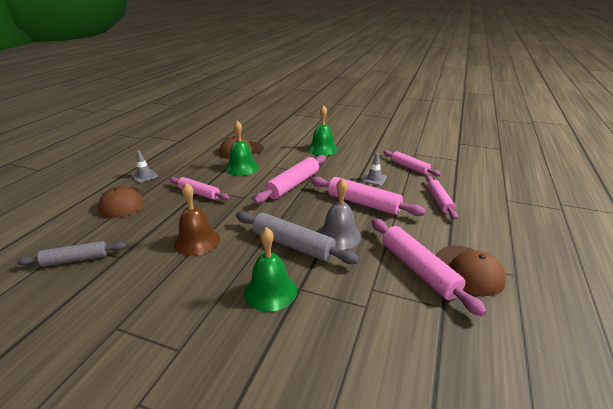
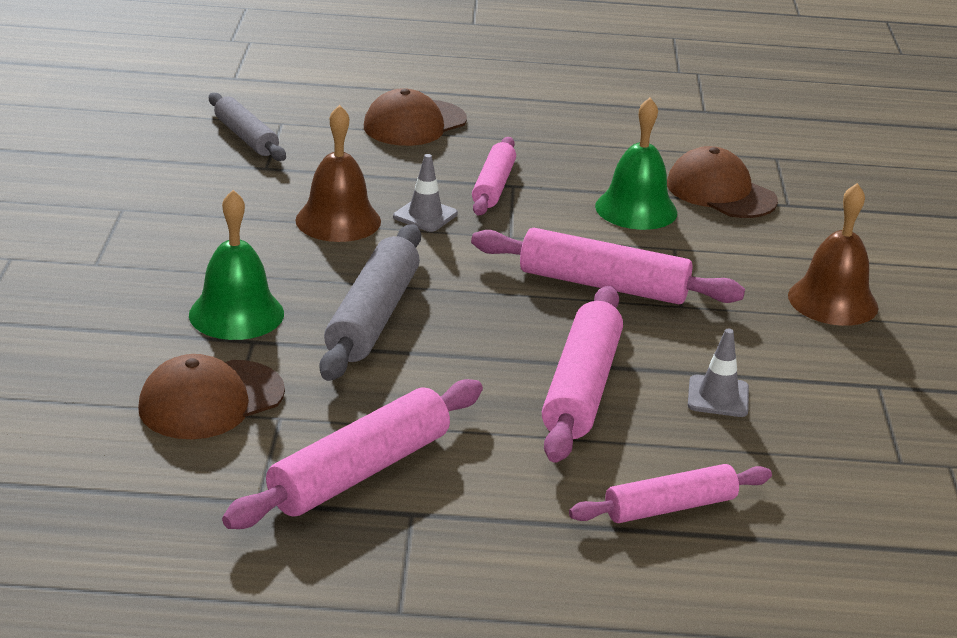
camera: 70 degrees right, 0 degrees up
grey traffic cone [131,150,158,183] -> grey traffic cone moved to [393,154,458,232]
green bell [308,105,338,156] -> brown bell [788,183,878,326]
grey bell [318,178,361,250] -> none
pink rolling pin [383,150,441,176] -> none
brown cap [437,245,506,296] -> brown cap moved to [138,354,285,439]

